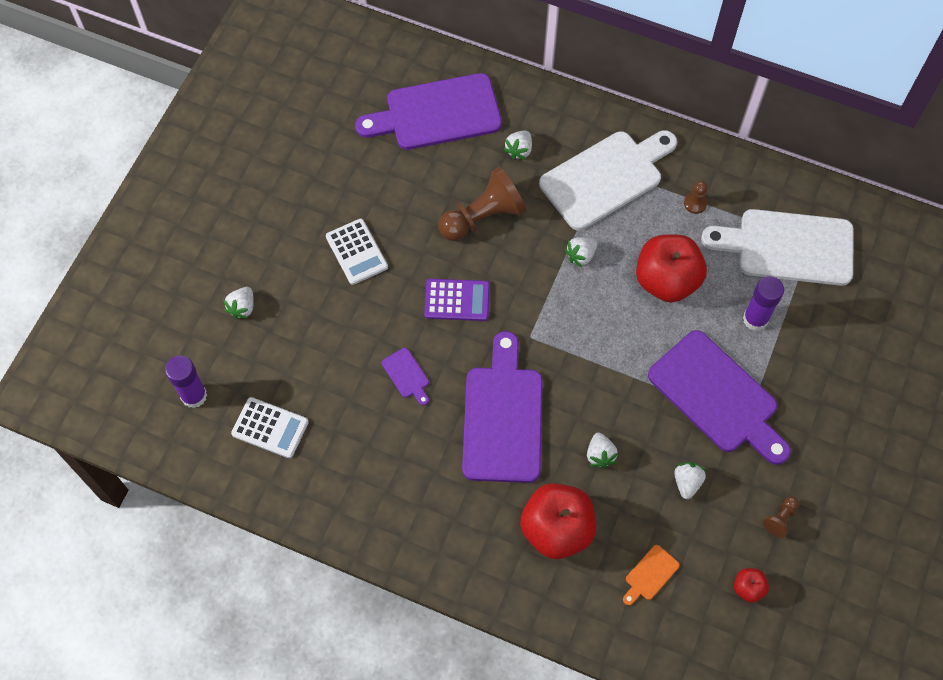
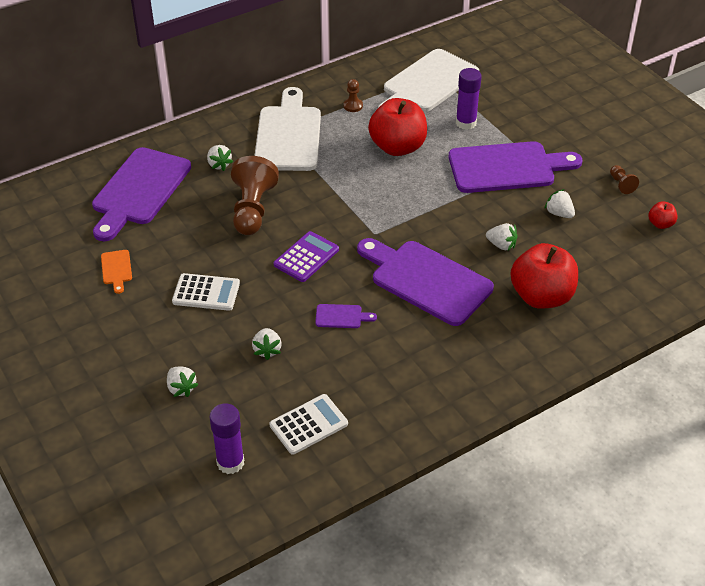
camera: 55 degrees left, 20 degrees down
white strawberry [565,237,598,268] -> white strawberry moved to [252,328,282,360]
orange cutting board [623,545,680,605] -> orange cutting board moved to [101,250,132,294]

